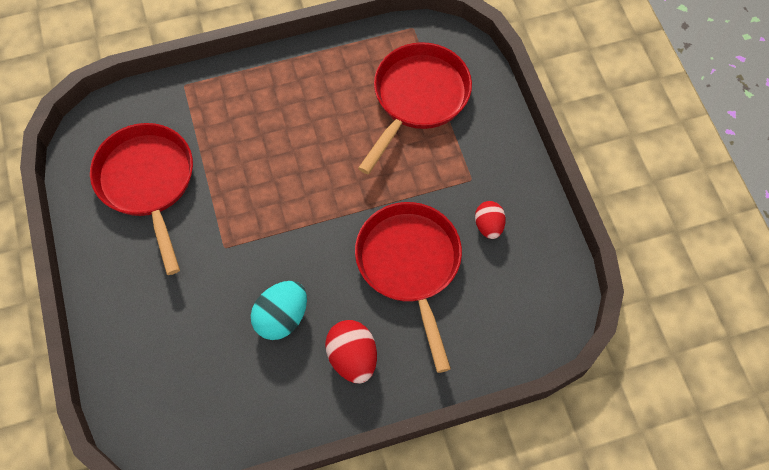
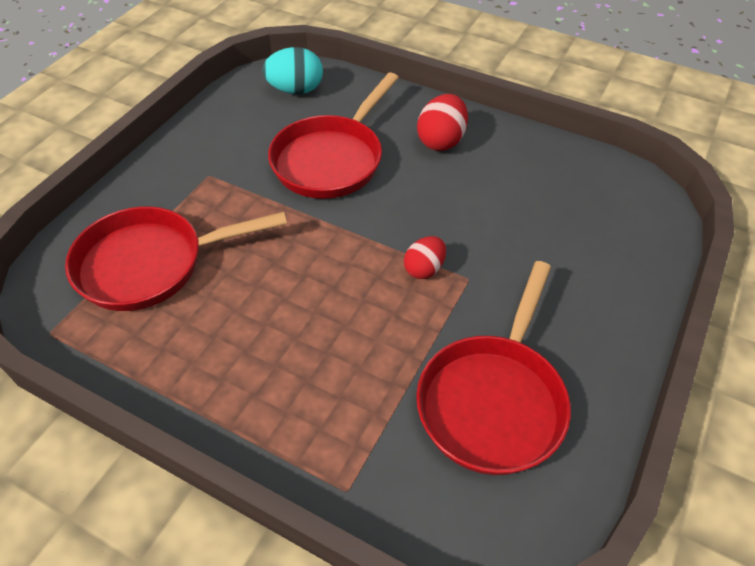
camera: 135 degrees left, 15 degrees down
turquoise egg [251,281,307,340] -> turquoise egg moved to [262,47,323,94]
red egg [475,201,506,239] -> red egg moved to [404,236,446,279]

